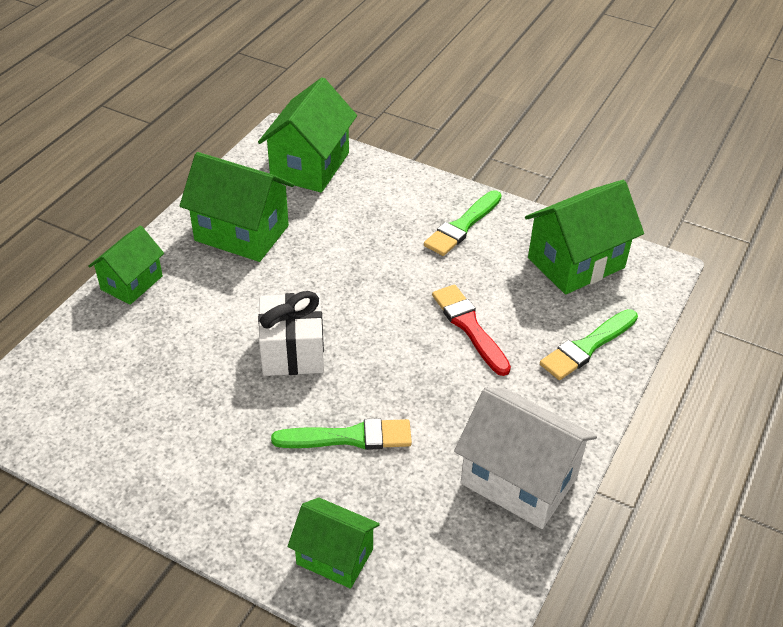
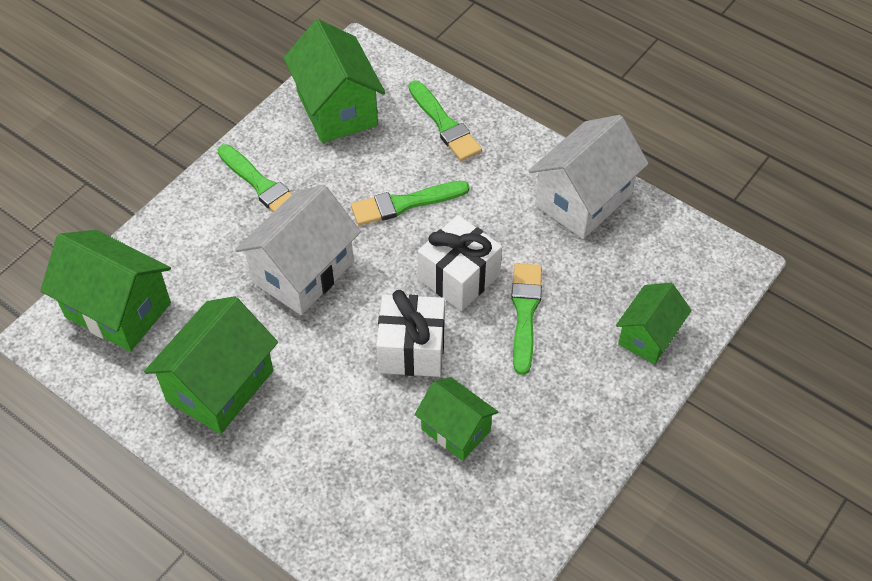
camera: 80 degrees left, 10 degrees up
green house [88,225,164,305] -> green house moved to [414,377,498,461]
red brush [432,284,511,376] -> green brush [351,181,469,225]
none -> white house [235,185,361,315]
none -> white gift [418,215,502,311]

